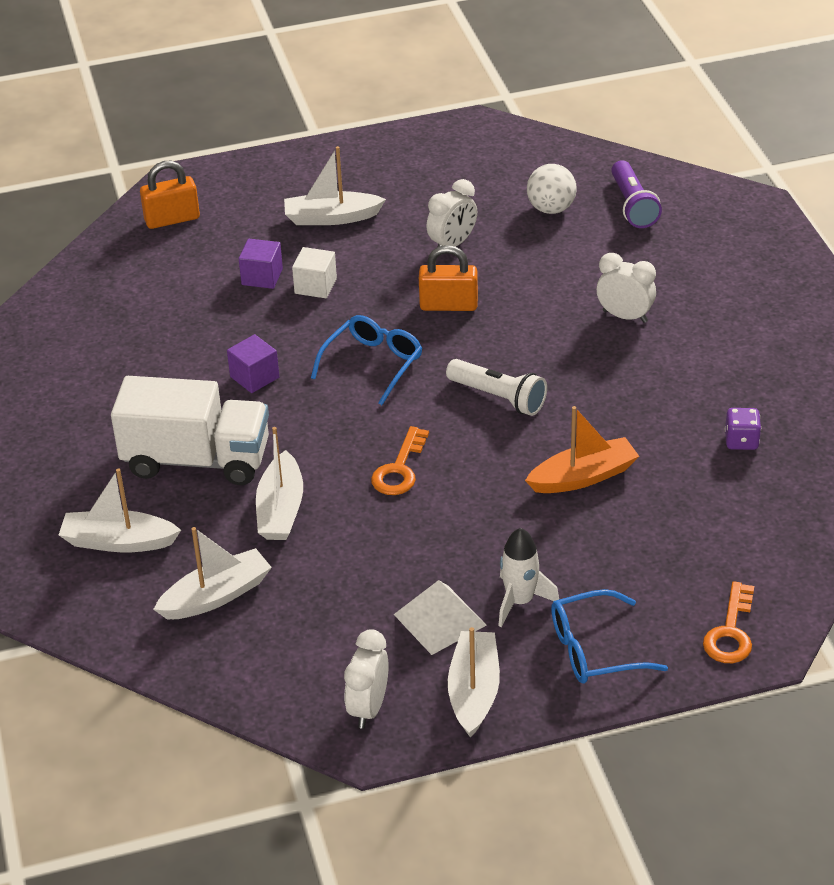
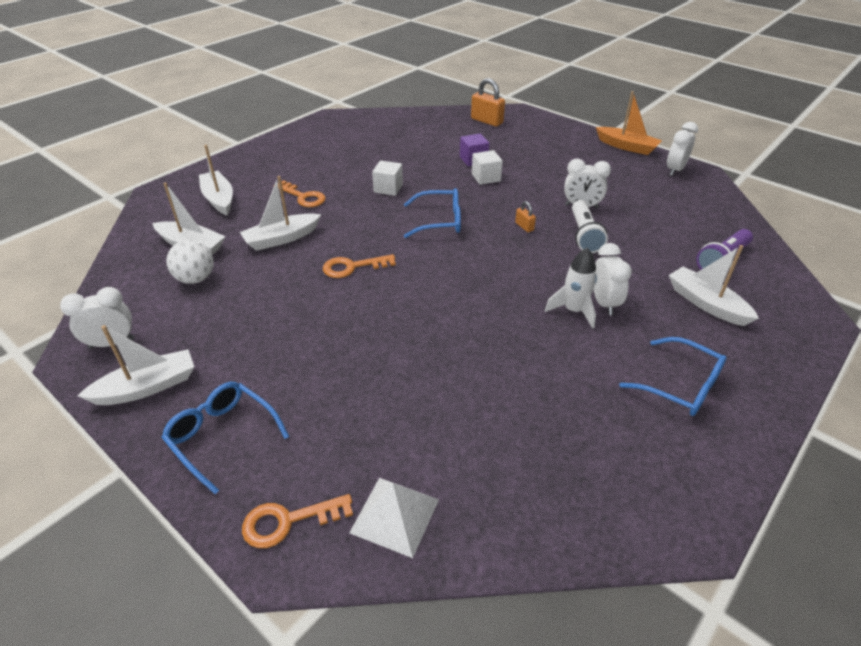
camera: 55 degrees right, 0 degrees up
white truck [111,376,269,485] -> orange key [278,180,326,207]
purple cube [227,334,279,393] -> white cube [372,161,403,196]
white boat [284,146,386,225] -> white boat moved to [669,245,759,326]
white pyramid [394,580,487,655] -> white pyramid moved to [349,478,439,558]
orange padlock [419,245,478,311] -> orange padlock [515,201,536,232], size x0.52
white flashlight [446,359,547,416] -> white flashlight moved to [572,200,608,253]
white rocket [498,528,559,627] -> white rocket moved to [545,248,597,329]
orange boat [525,406,639,493] -> orange boat moved to [596,91,662,155]
white ball [527,164,577,214] -> white ball moved to [166,240,214,284]
purple dice [725,408,761,450] -> none
none -> blue glasses [619,337,727,416]
none -> white clock [667,122,698,176]

